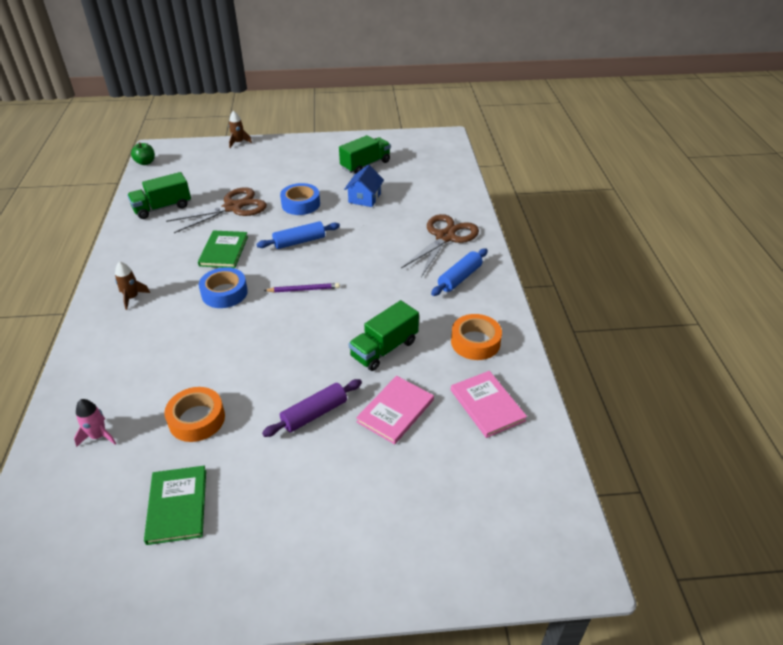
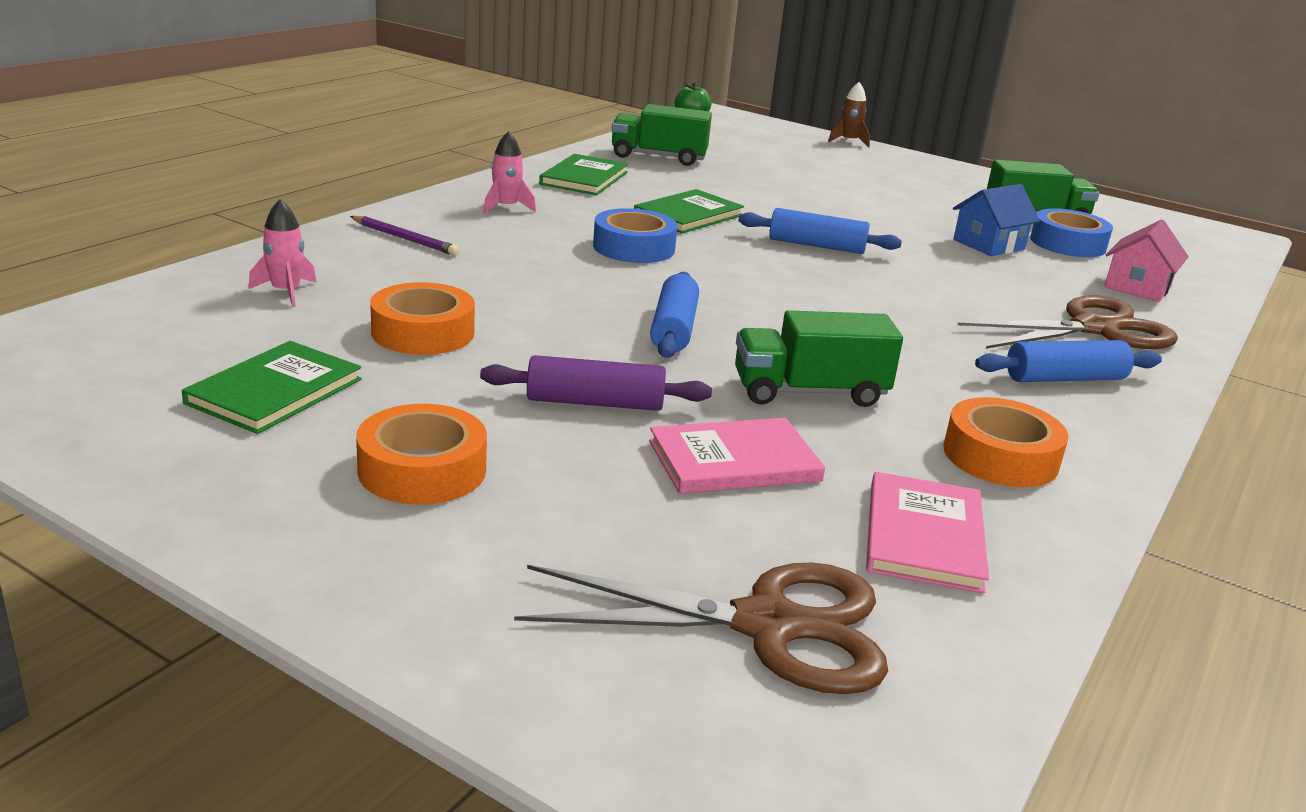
camera: 35 degrees right, 15 degrees down
brown rocket [115,261,150,310] -> pink rocket [483,131,536,214]
brown scissors [166,187,267,233] -> brown scissors moved to [514,563,888,694]
purple pencil [264,283,340,293] -> purple pencil moved to [350,216,459,256]
blue tape [280,183,320,215] -> blue tape moved to [1030,208,1113,257]
none -> orange tape [356,404,487,505]
none -> green book [539,154,628,195]
none -> blue rolling pin [650,272,699,358]
none -> pink house [1104,220,1189,302]

